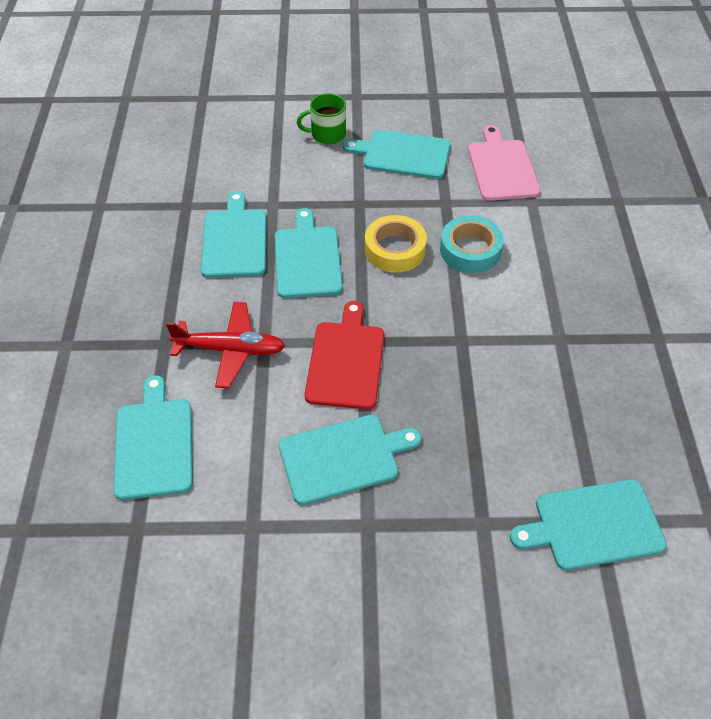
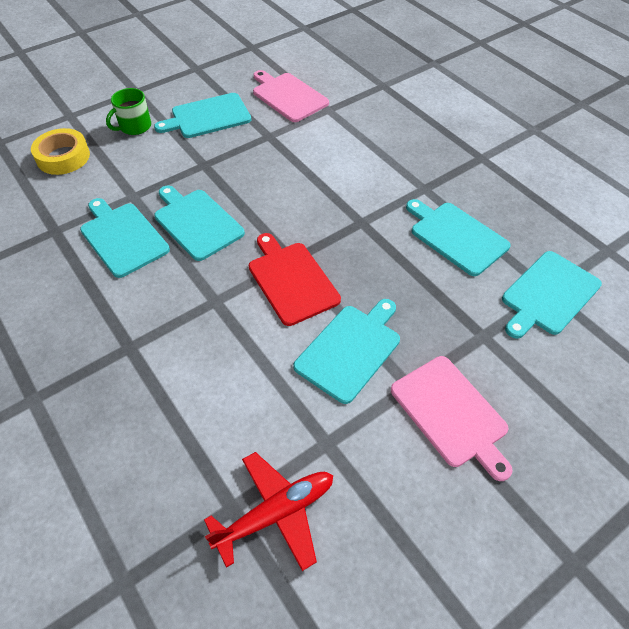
camera: 35 degrees left, 0 degrees up
turquoise cutting board [113,375,193,500] -> turquoise cutting board moved to [406,199,511,276]
red plane [166,302,285,388] -> red plane moved to [204,452,333,571]
yellow tape [365,215,427,273] -> yellow tape moved to [31,128,90,175]
turquoise tape [440,216,504,273] -> none
none -> pink cutting board [391,356,513,481]

